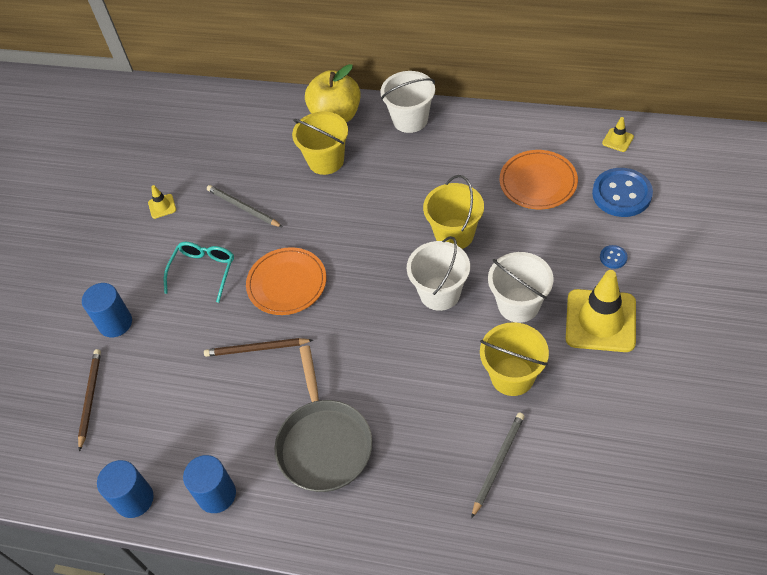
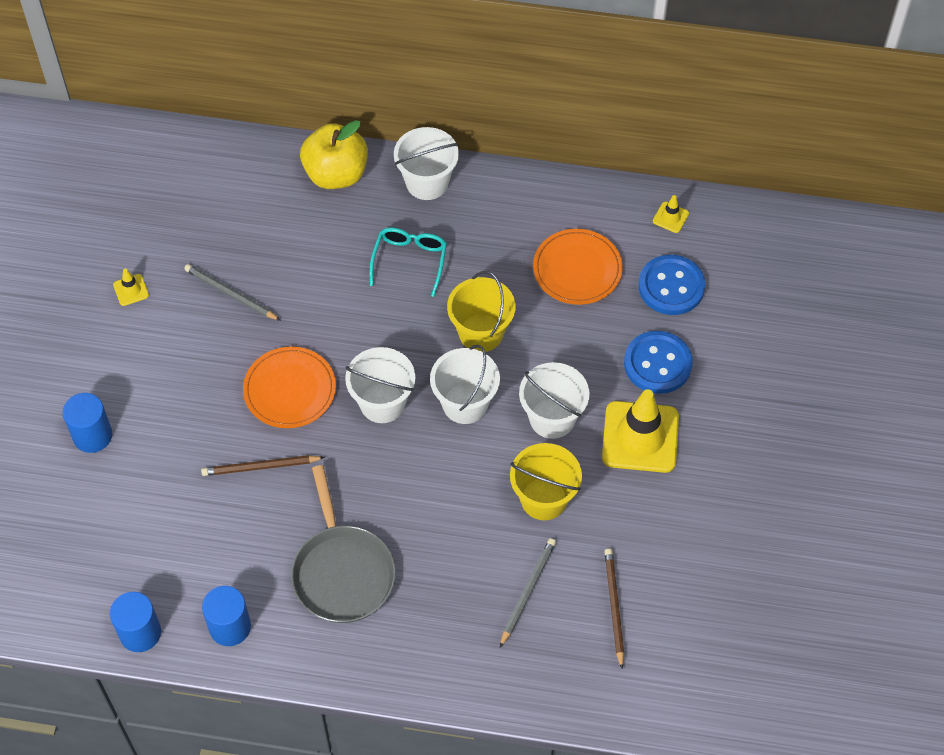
camera: 10 degrees left, 5 degrees up
brown pencil [78,349,101,452] -> brown pencil moved to [604,549,625,669]
turquoise glasses [164,242,234,303] -> turquoise glasses moved to [369,227,447,297]
yellow bucket [292,112,348,175] -> none
blue button [600,245,628,269] -> blue button [624,331,693,394], size x2.28
none -> white bucket [345,347,415,423]

